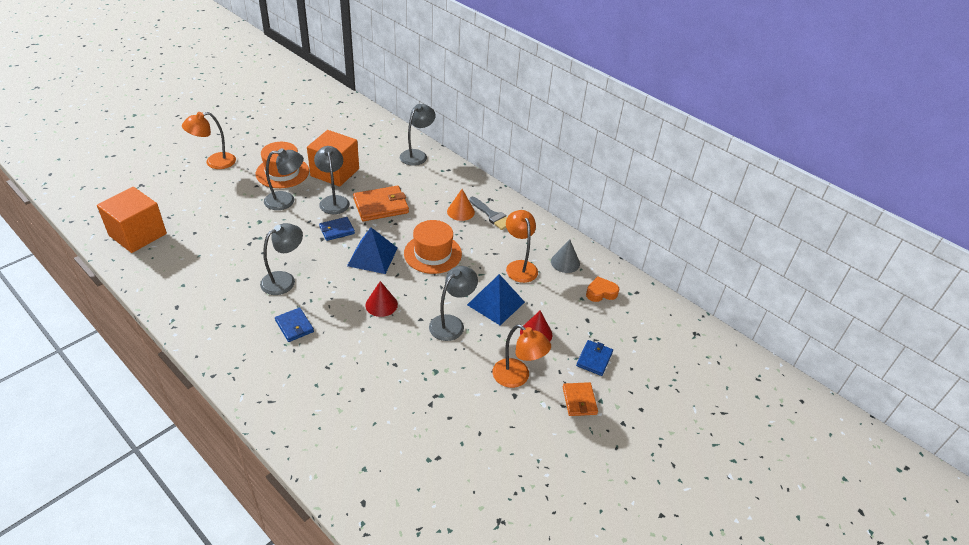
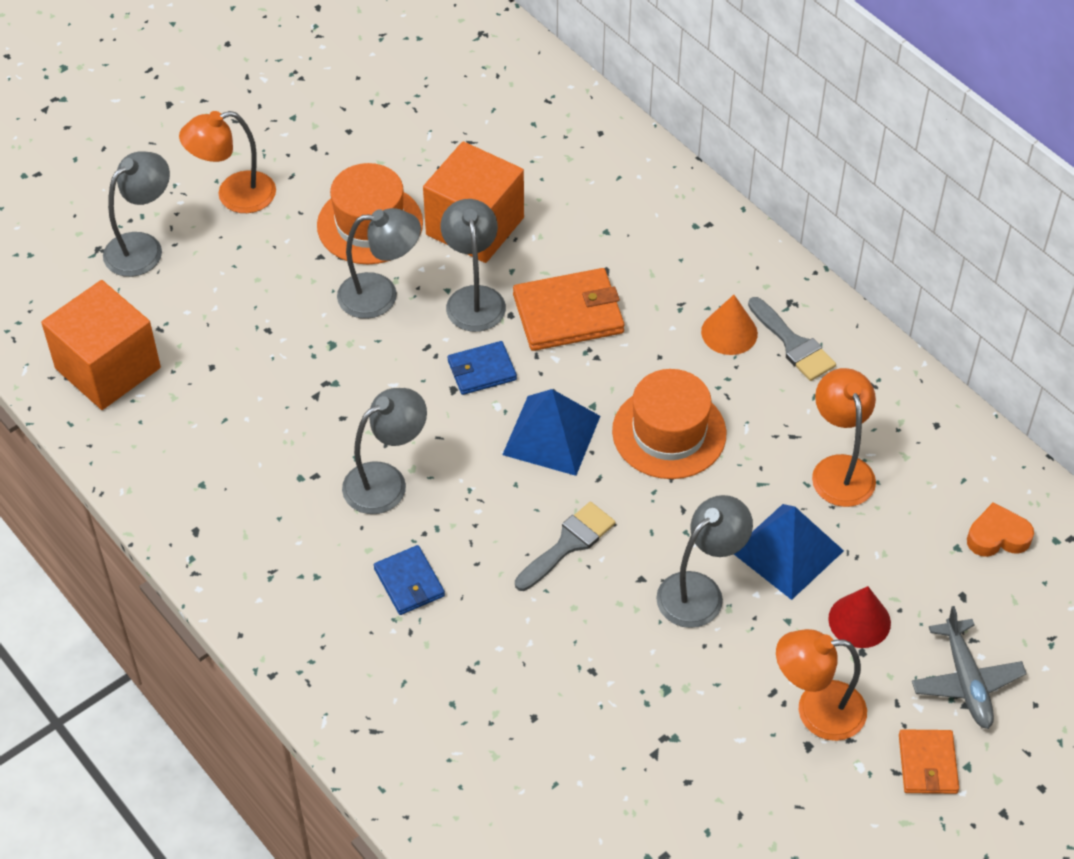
camera: 10 degrees right, 10 degrees up
red cone [365,281,398,317] -> grey brush [515,502,615,591]
grey lamp [400,104,436,166] -> grey lamp moved to [103,152,170,277]
orange lamp [492,324,551,388] -> orange lamp turned 135 degrees clockwise [776,629,867,741]
grey cone [551,240,580,273] -> none
blue wallet [576,340,613,376] -> grey plane [912,606,1027,729]

